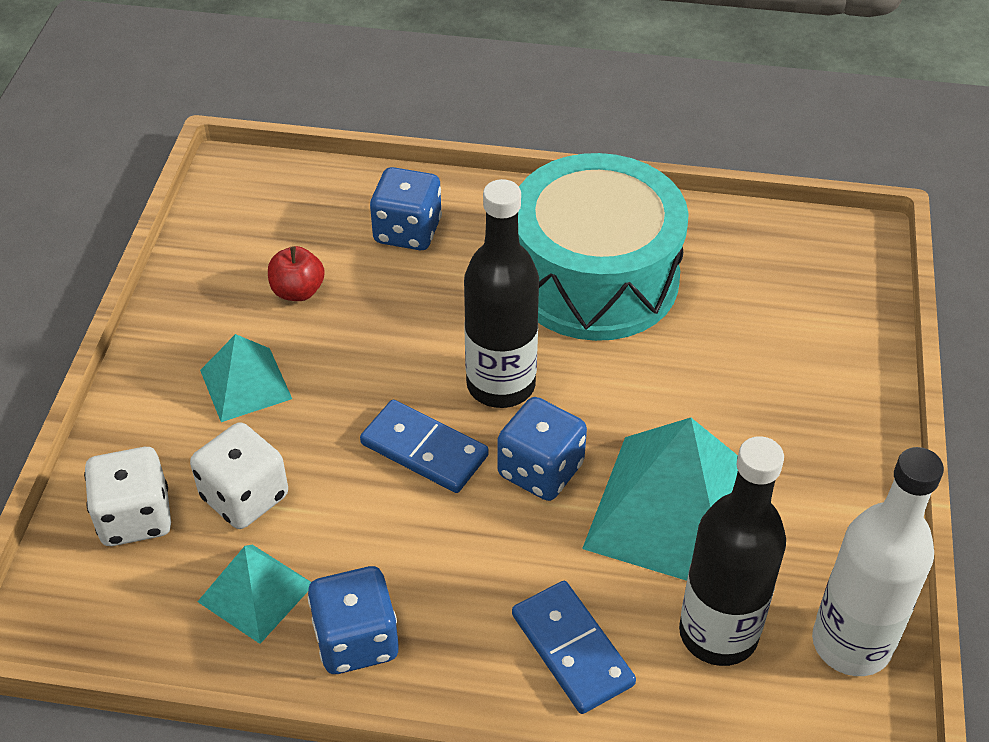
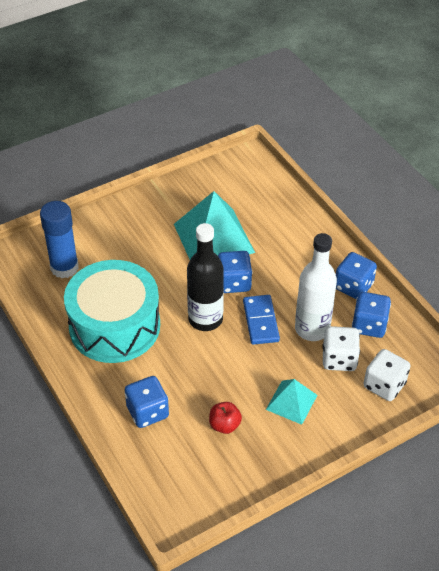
camera: 130 degrees left, 0 degrees up
turquoise pyramid [197,545,311,644] -> blue dice [352,292,391,338]
blue domino [512,581,636,714] -> none
black bottle [679,436,786,666] -> none
white bottle [812,447,944,676] -> white bottle moved to [295,233,337,341]
none -> blue glue stick [40,201,79,278]

